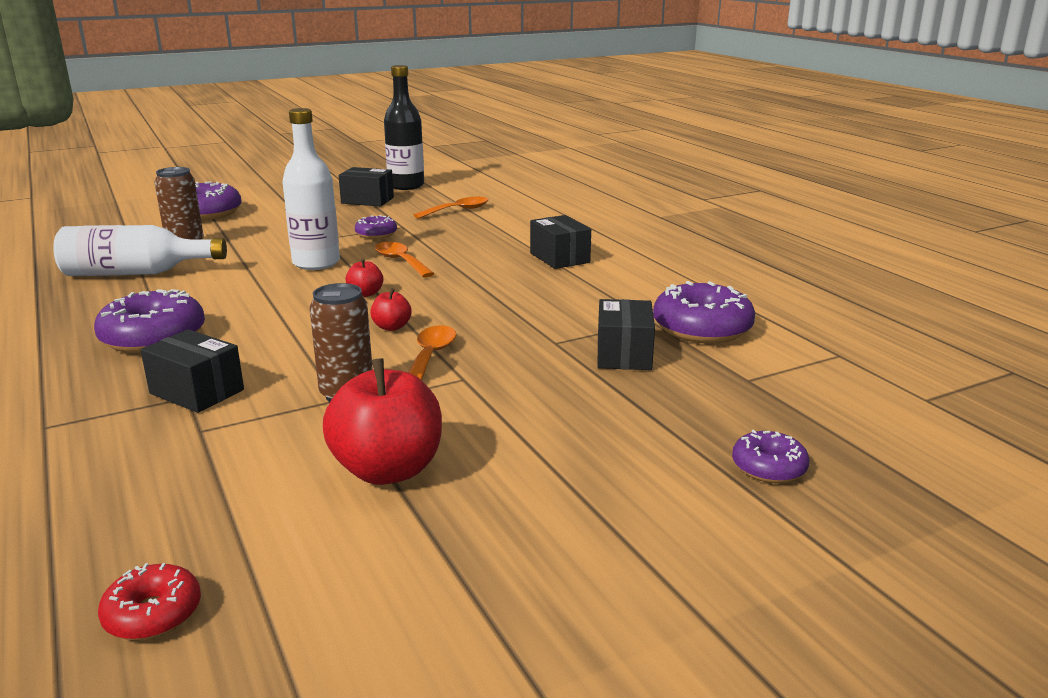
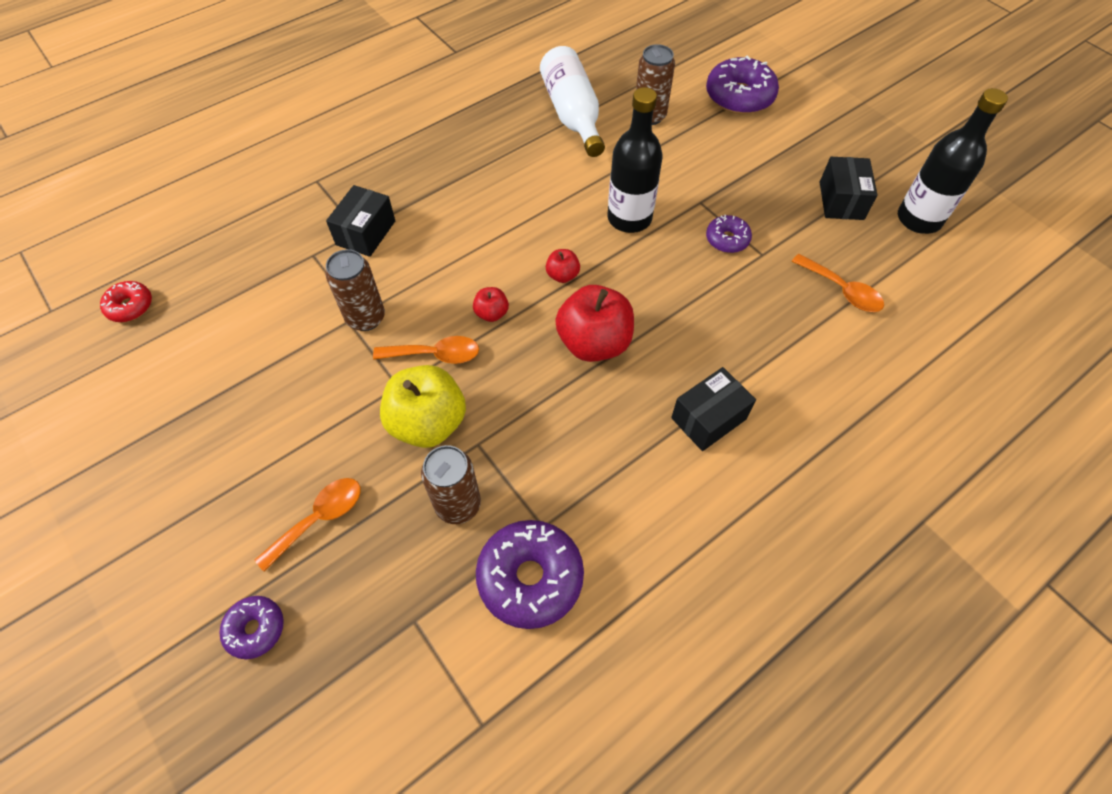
camera: 80 degrees right, 35 degrees up
purple donut [94,289,205,353] -> none
white bottle [282,108,340,270] -> black bottle [608,87,663,233]
red apple [323,358,442,485] -> red apple moved to [555,285,634,362]
orange spoon [375,242,434,278] -> orange spoon moved to [255,478,361,572]
black box [598,299,655,370] -> brown can [421,445,481,524]
none -> yellow apple [380,365,466,448]

